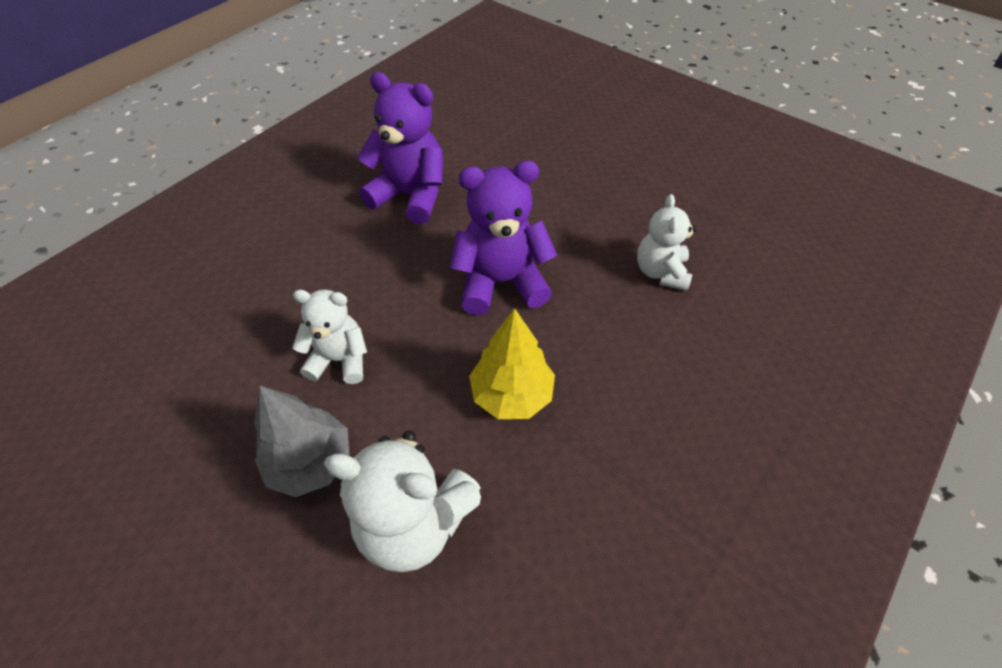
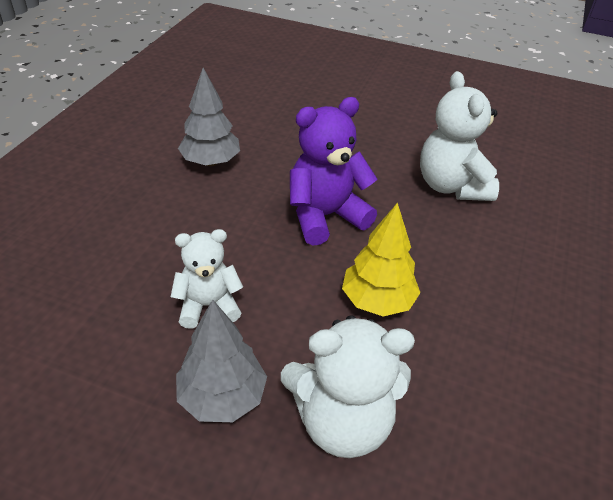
camera: 20 degrees left, 10 degrees down
purple teddy bear [357,72,443,224] -> grey tree [178,68,240,166]
white teddy bear [637,194,697,291] -> white teddy bear [420,71,499,201], size x1.56

